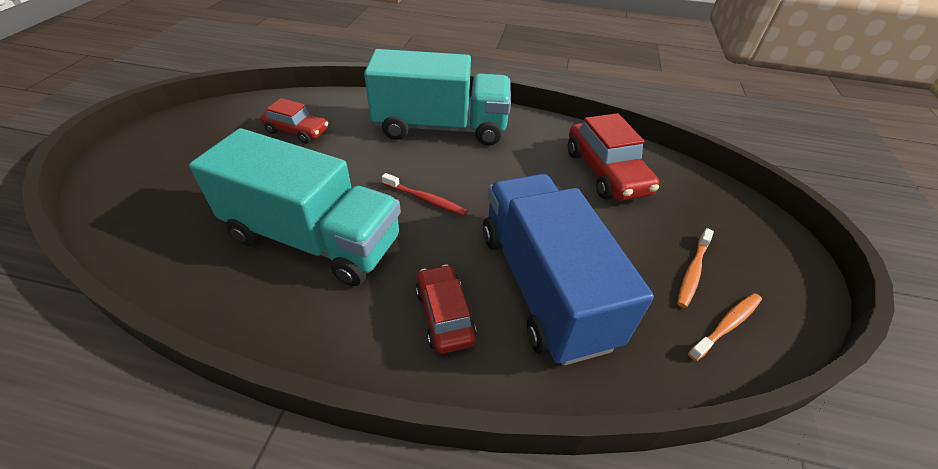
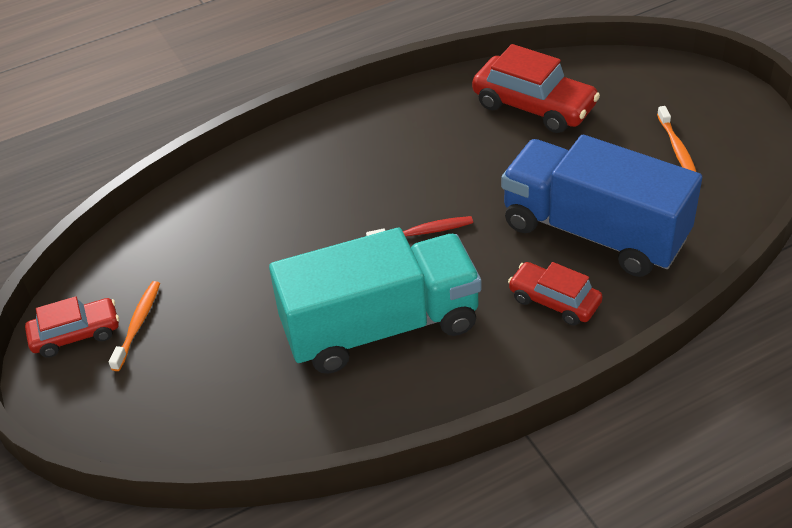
camera: 35 degrees left, 0 degrees up
red car [261,98,328,143] -> red car moved to [25,296,119,358]
turquoise truck [364,49,511,146] -> none
orange toothbrush [688,293,762,361] -> orange toothbrush moved to [109,281,160,371]

